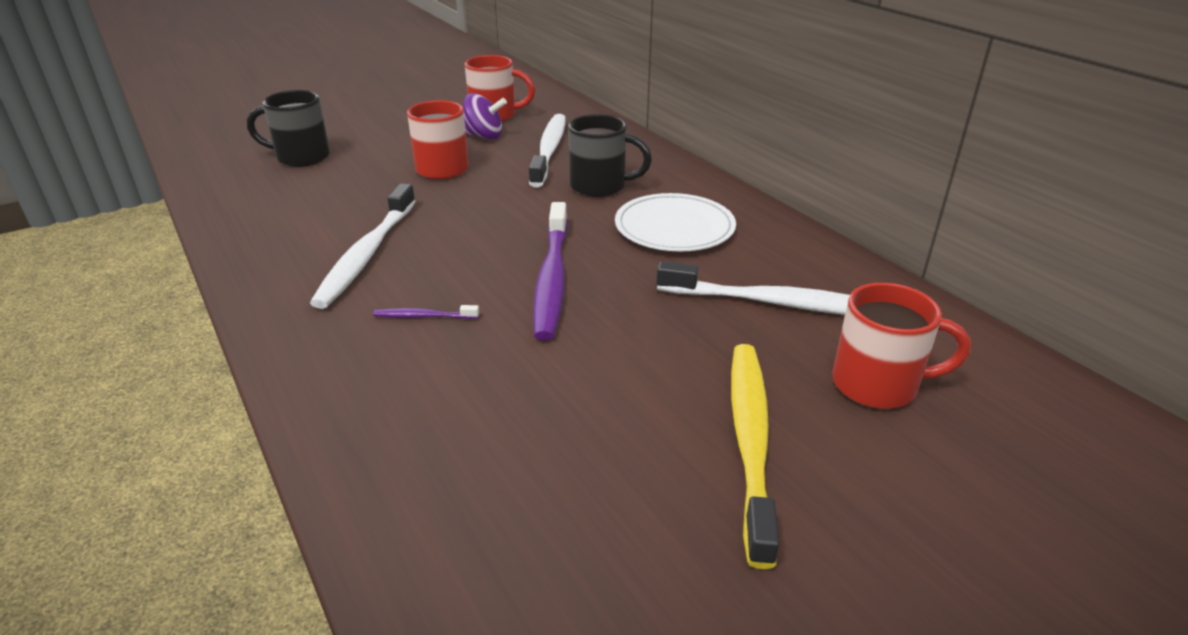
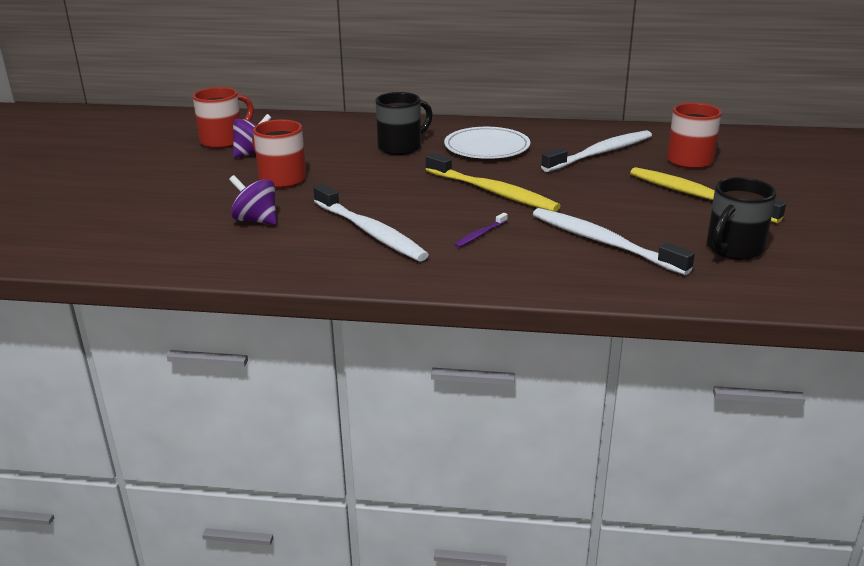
camera: 50 degrees left, 5 degrees down
black mug [247,90,330,167] -> black mug moved to [707,177,777,260]
white toothbrush [529,114,566,187] -> white toothbrush moved to [533,208,695,275]
purple toothbrush [533,202,568,340] -> yellow toothbrush [425,153,561,212]
none -> purple spinning top [229,175,277,225]

